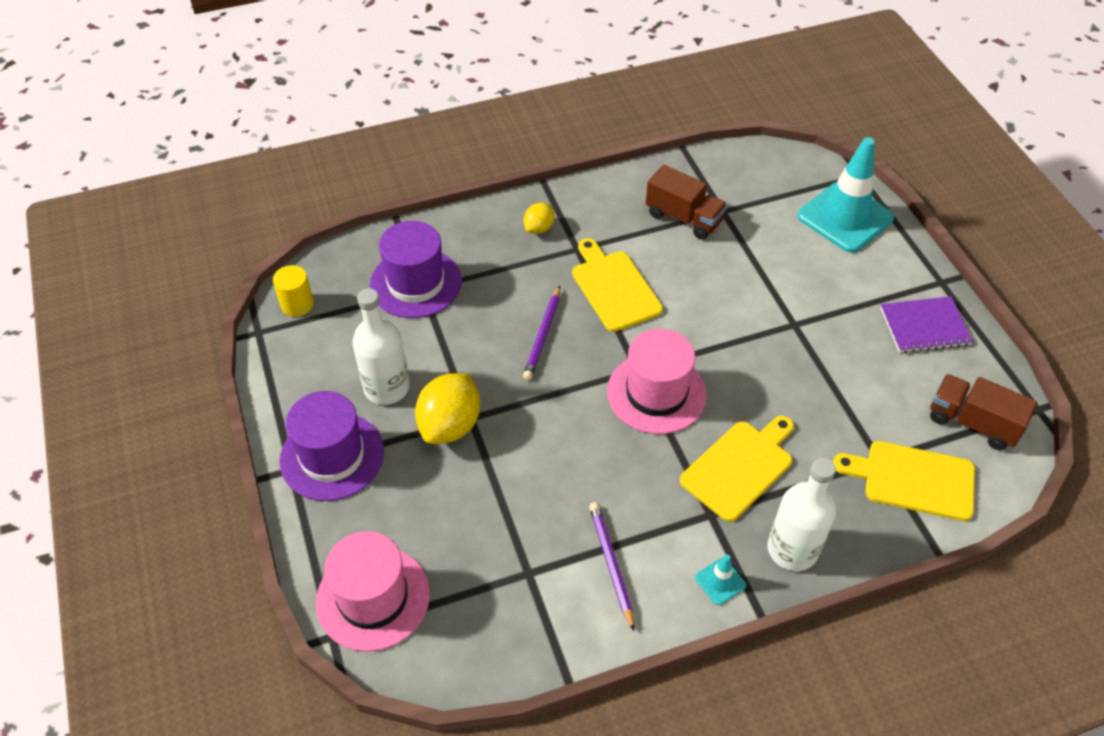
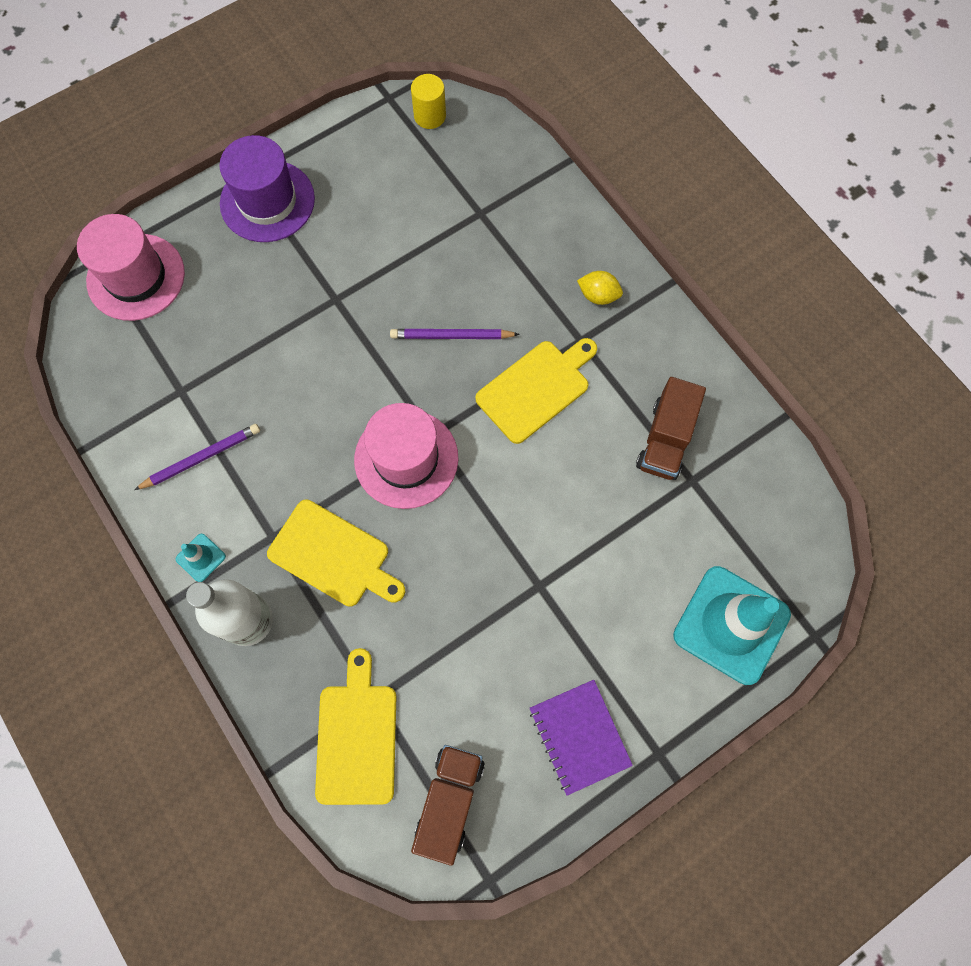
camera: 75 degrees right, 20 degrees up
white bottle [352,288,409,405] -> none
purple hat [370,221,462,318] -> none
yellow lemon [415,373,480,444] -> none

